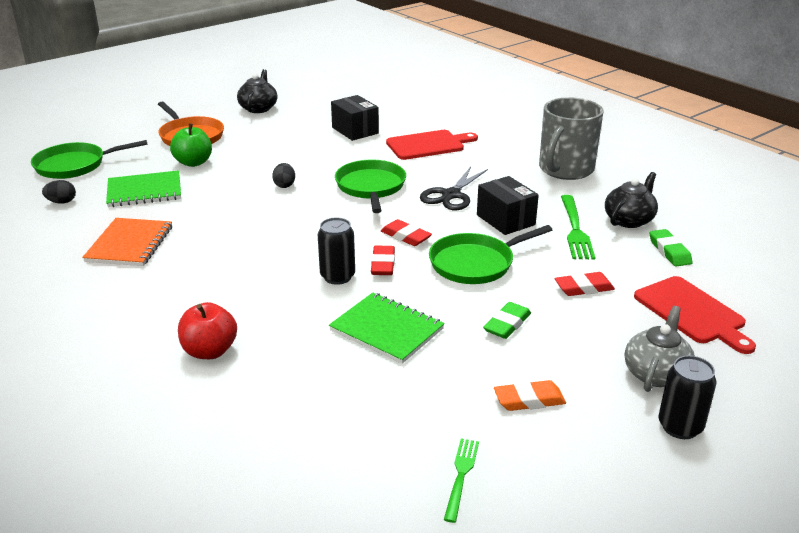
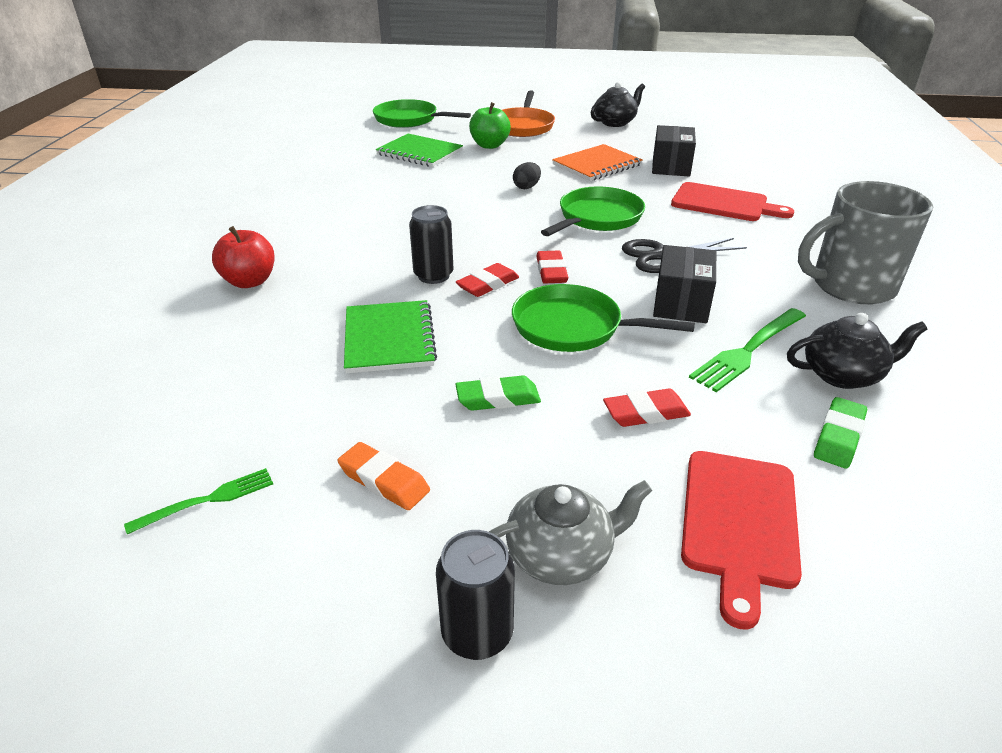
camera: 45 degrees right, 5 degrees up
black egg [42,180,76,204] -> none
orange notebook [82,218,172,266] -> orange notebook moved to [552,144,643,181]
red eraser [555,272,615,296] -> red eraser turned 45 degrees counterclockwise [603,389,691,427]

